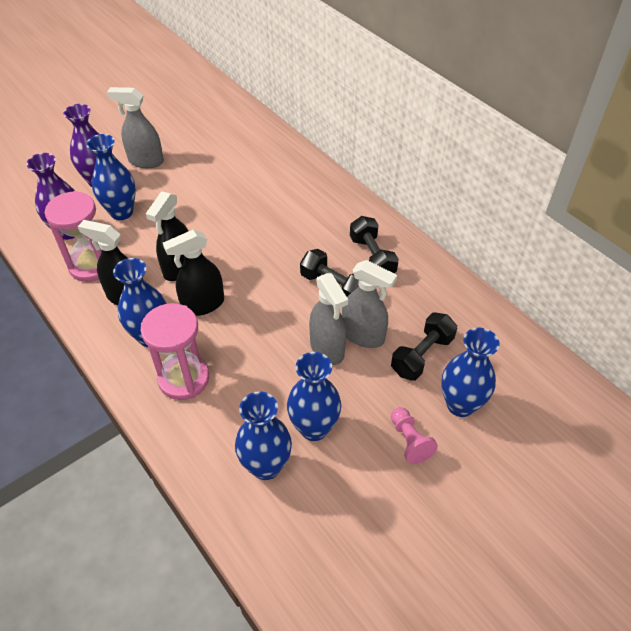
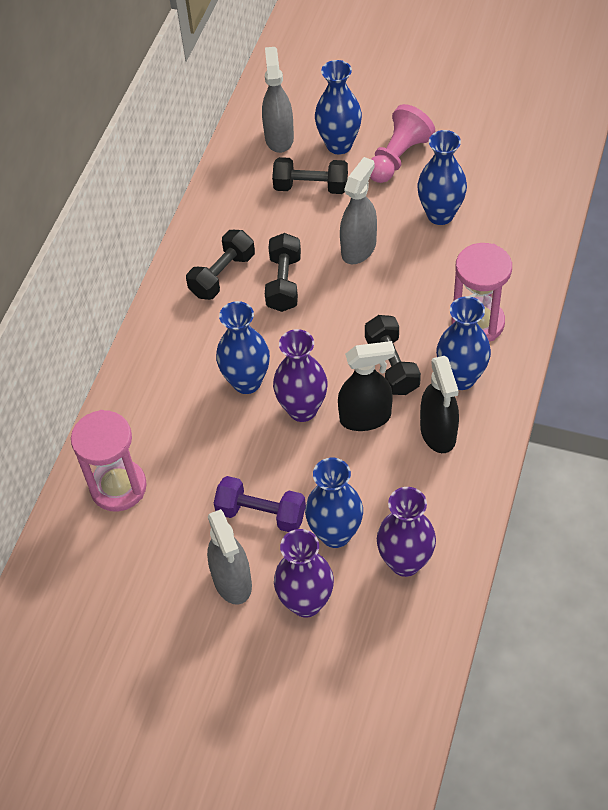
camera: 120 degrees left, 5 degrees up
pink hourglass [45,191,102,282] -> pink hourglass moved to [71,410,147,512]
black spray bottle [163,229,224,316] -> black dumbbell [365,315,421,395]
blue vase [235,391,292,480] -> blue vase moved to [216,301,270,394]
grey spray bottle [342,260,397,348] -> grey spray bottle moved to [262,47,294,153]
pink pawn [391,407,438,464] -> pink pawn [370,104,435,183], size x1.56
none -> purple dumbbell [214,476,306,532]
none -> purple vase [273,329,327,422]

